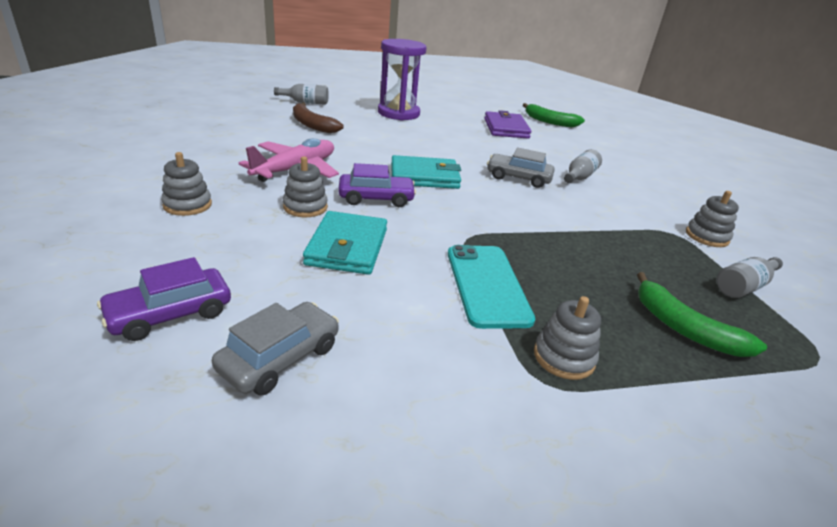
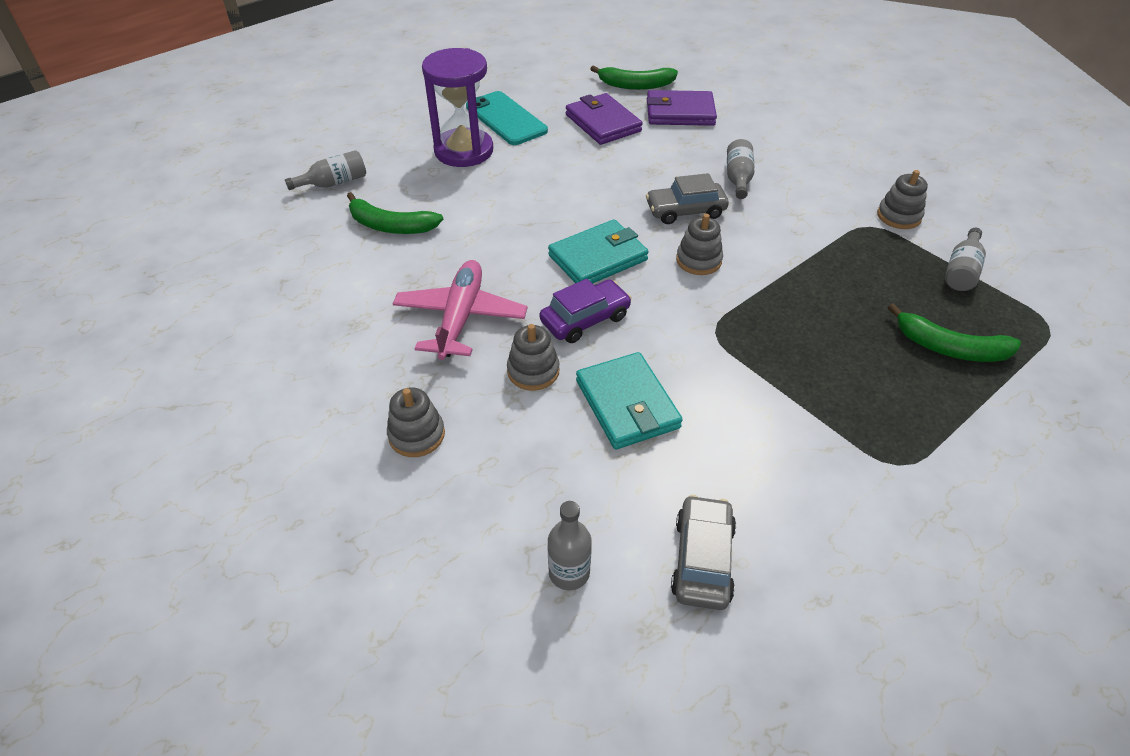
camera: 25 degrees left, 15 degrees up
purple car [97,257,231,341] -> grey bottle [548,501,592,590]
brown banana [293,102,343,133] -> green banana [347,192,443,234]
turquoise phone [448,245,535,329] -> turquoise phone moved to [466,91,548,145]
grey stacking toy [534,296,601,380] -> grey stacking toy moved to [676,214,723,275]
none -> purple wallet [647,90,717,126]

